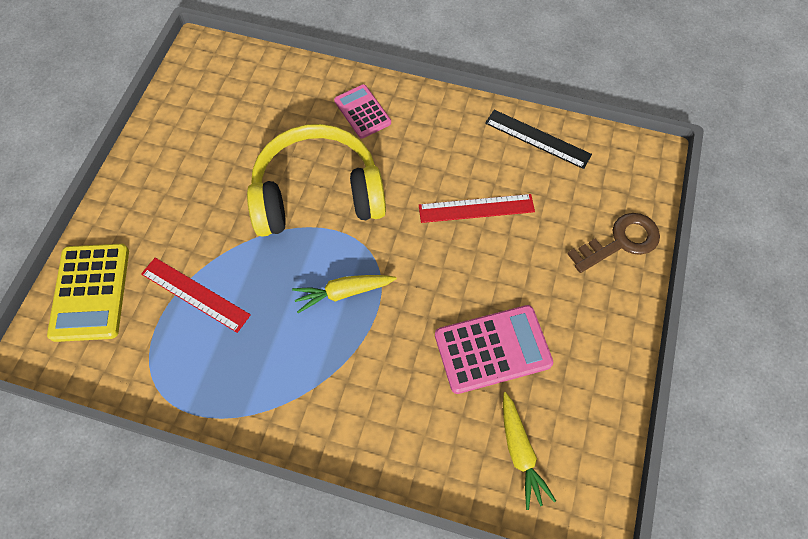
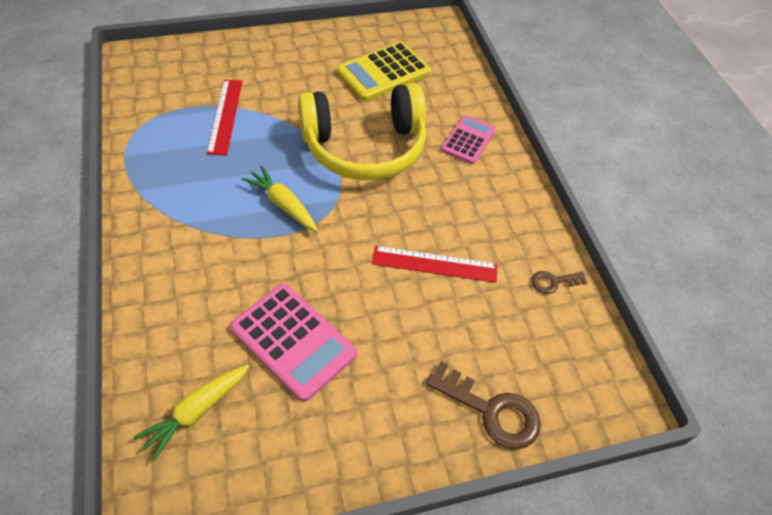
camera: 55 degrees right, 10 degrees down
yellow calculator [47,244,129,342] -> yellow calculator moved to [337,42,431,101]
yellow headphones [247,124,386,237] -> yellow headphones turned 120 degrees clockwise [298,83,426,180]
red ruler [419,194,535,223] -> red ruler turned 45 degrees counterclockwise [372,246,498,283]
black ruler [485,110,592,169] -> brown key [531,271,587,294]

